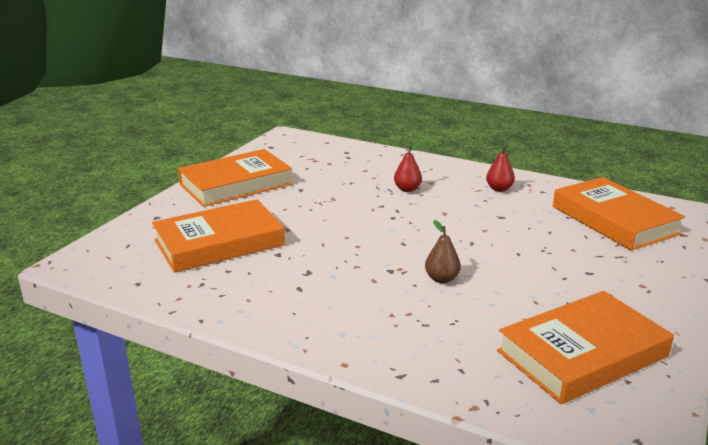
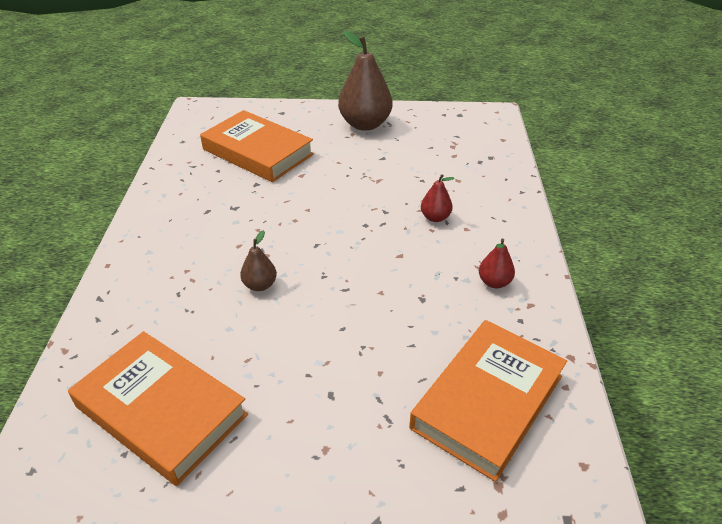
camera: 65 degrees right, 15 degrees up
orange book [178,149,293,207] -> brown pear [338,30,392,131]

